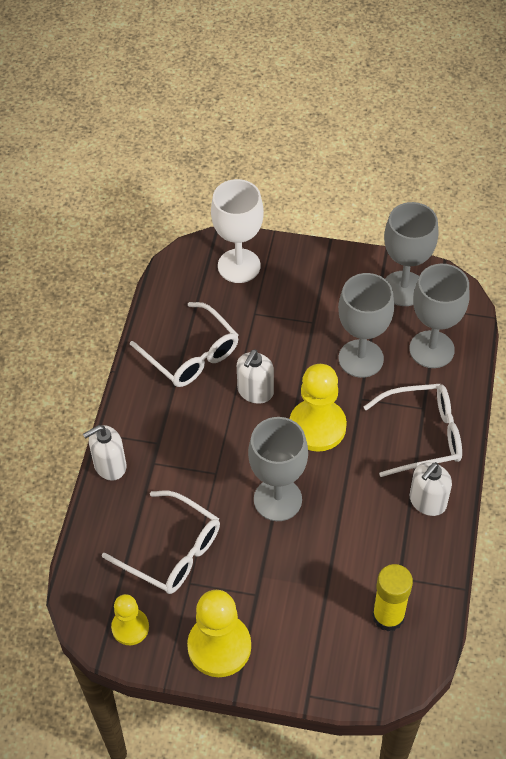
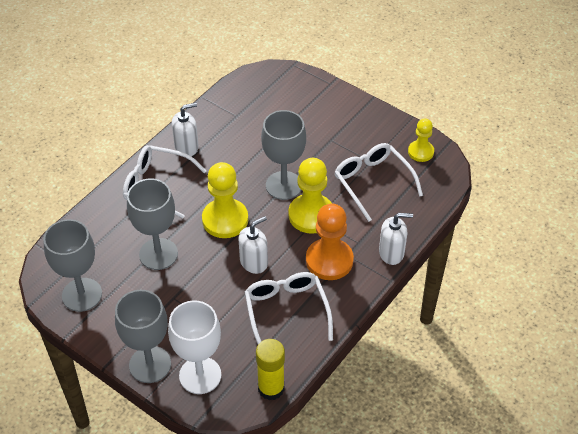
camera: 155 degrees left, 5 degrees down
yellow pawn [187,590,251,677] -> yellow pawn moved to [288,158,332,234]
yellow glue stick [372,564,413,632] -> yellow glue stick moved to [256,339,285,400]
grey goblet [409,264,470,368] -> grey goblet moved to [115,290,171,383]
none -> orange pawn [306,203,354,280]

